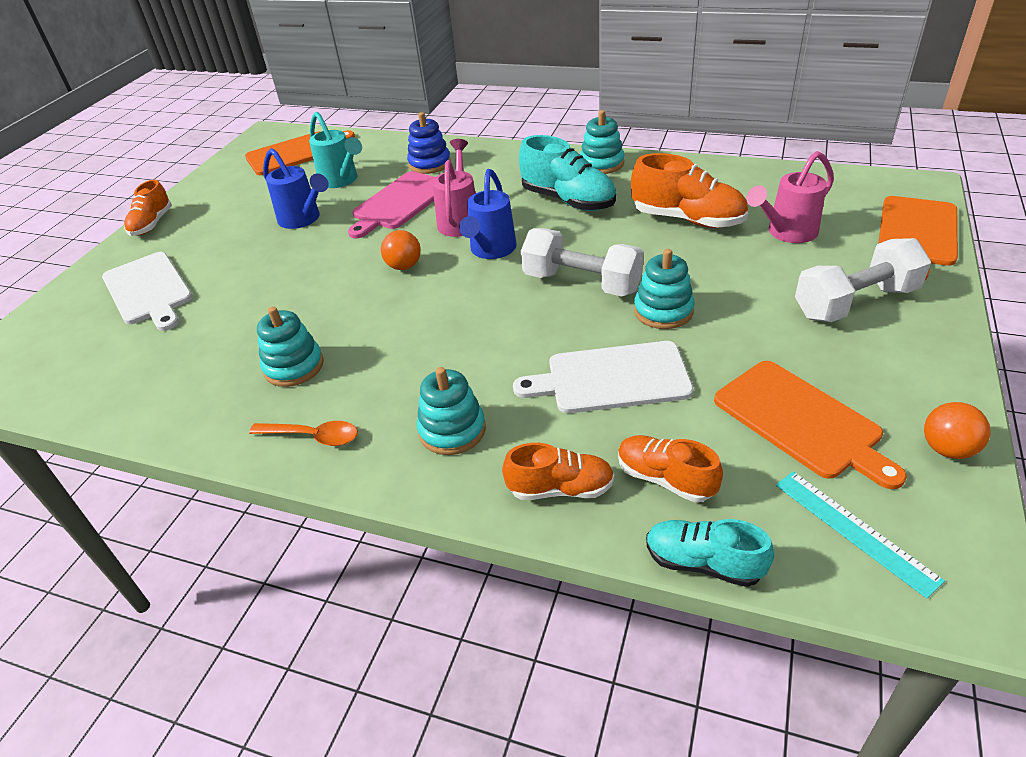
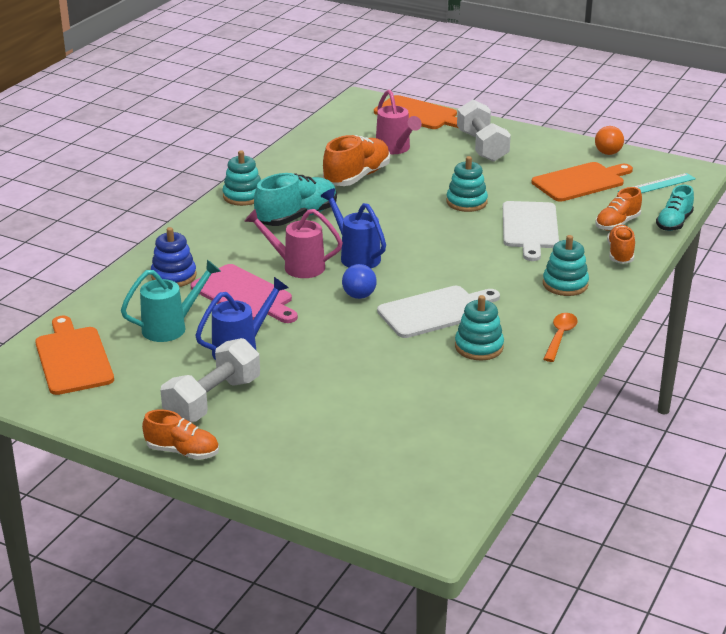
camera: 85 degrees left, 10 degrees down
white cutting board [102,252,193,331] -> white cutting board moved to [377,286,500,338]
orange ball [381,230,421,270] -> blue ball [342,264,377,299]
blue watering can [459,169,517,259] -> blue watering can turned 150 degrees counterclockwise [321,188,386,268]
white dumbbell [521,228,644,296] -> white dumbbell moved to [160,338,260,422]

